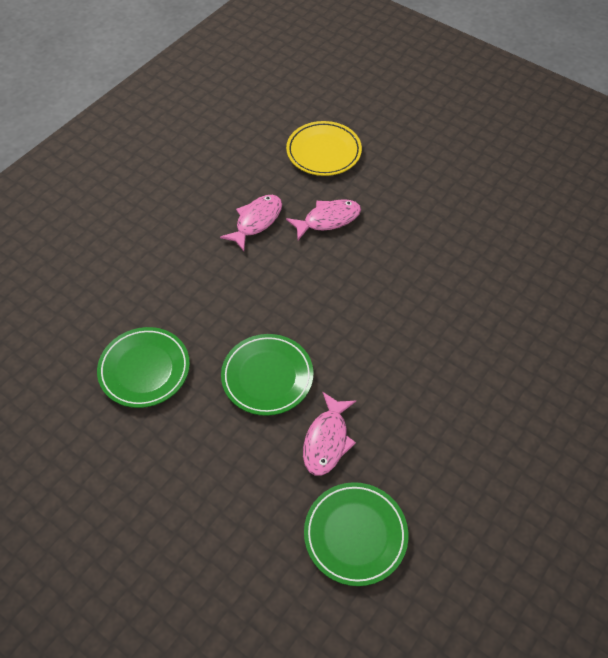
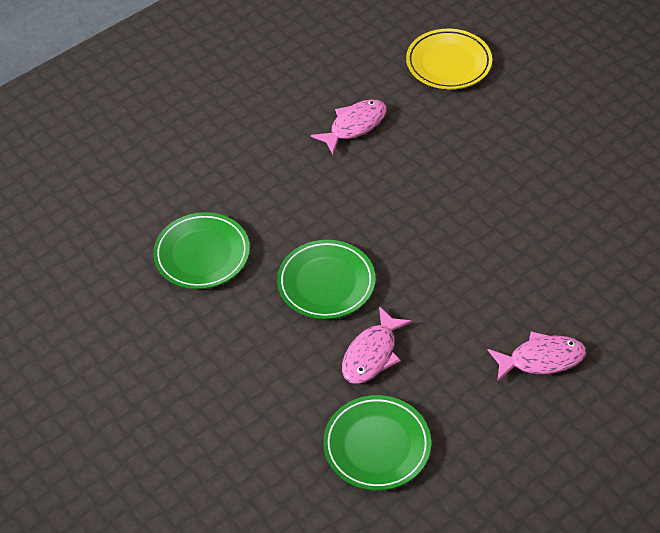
camera: 15 degrees right, 5 degrees down
pink fish [286,199,361,240] -> pink fish moved to [488,331,586,382]

